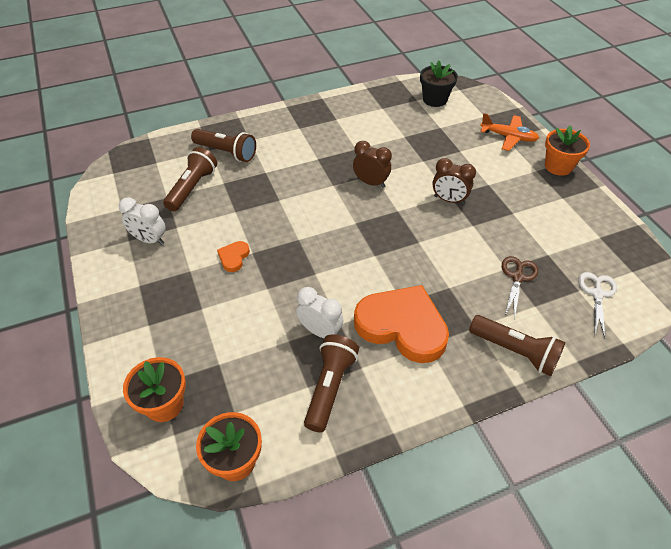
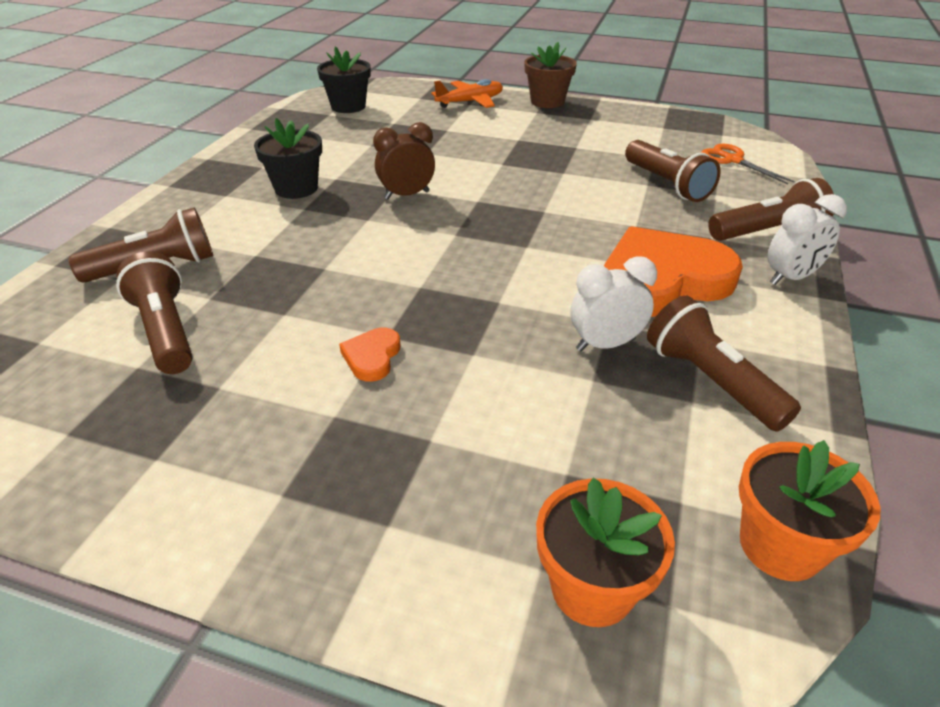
camera: 50 degrees left, 10 degrees down
white clock [118,197,166,245] -> white clock moved to [768,194,847,285]
orange heart [217,241,250,272] -> orange heart turned 45 degrees clockwise [339,328,401,382]
brown clock [432,158,476,204] -> none
brown scissors [502,256,538,319] -> brown flashlight [625,140,721,202]
orange flower pot [545,125,590,176] -> brown flower pot [524,42,577,108]
white scissors [578,272,617,338] -> orange scissors [701,143,795,184]
none -> black flower pot [254,118,322,199]

